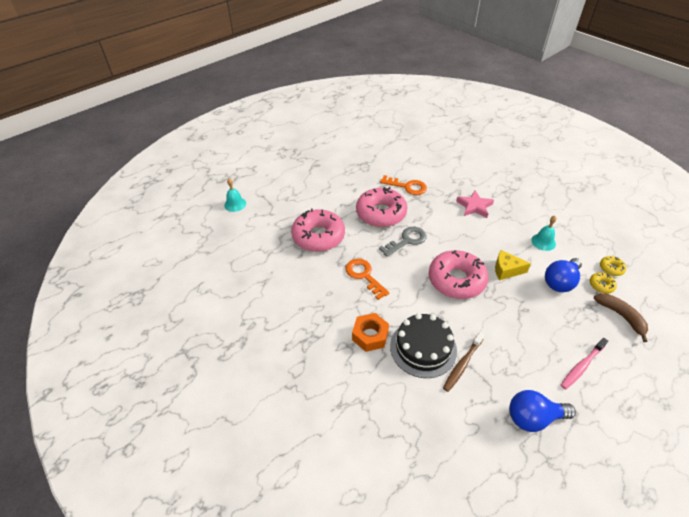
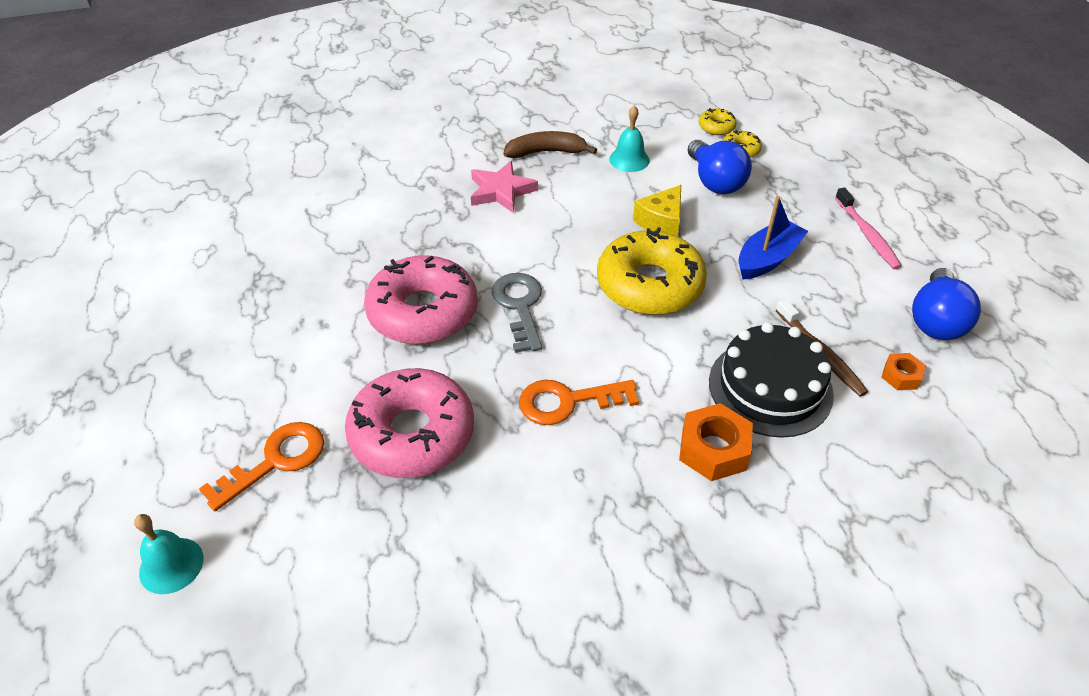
camera: 65 degrees left, 0 degrees up
orange key [380,175,427,195] -> orange key moved to [199,422,324,511]
pink donut [429,250,488,299] -> yellow donut [597,227,707,315]
brown banana [594,293,648,342] -> brown banana moved to [504,131,597,158]
none -> blue boat [738,196,808,279]
none -> orange nut [881,353,926,390]

